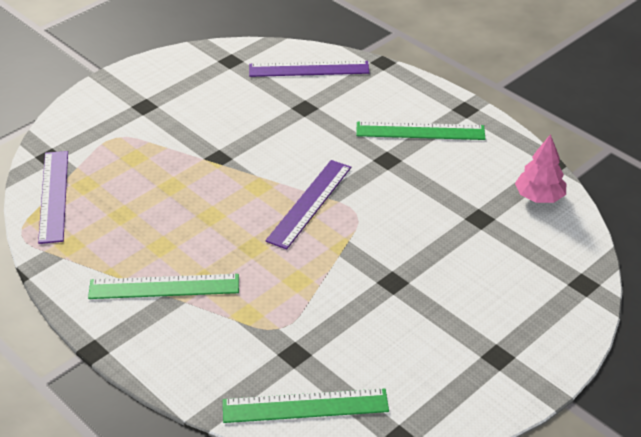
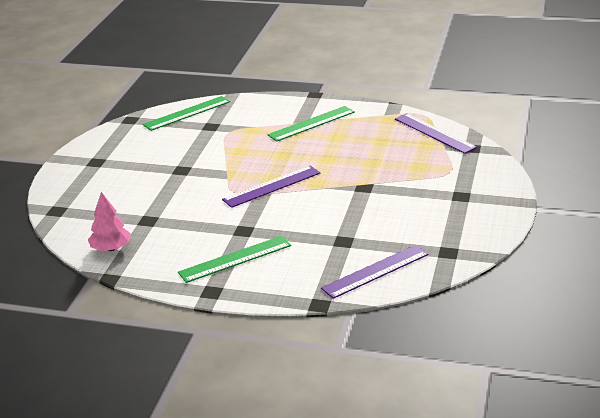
camera: 150 degrees right, 10 degrees down
purple ruler [265,160,351,250] -> purple ruler turned 60 degrees clockwise [222,165,320,208]

